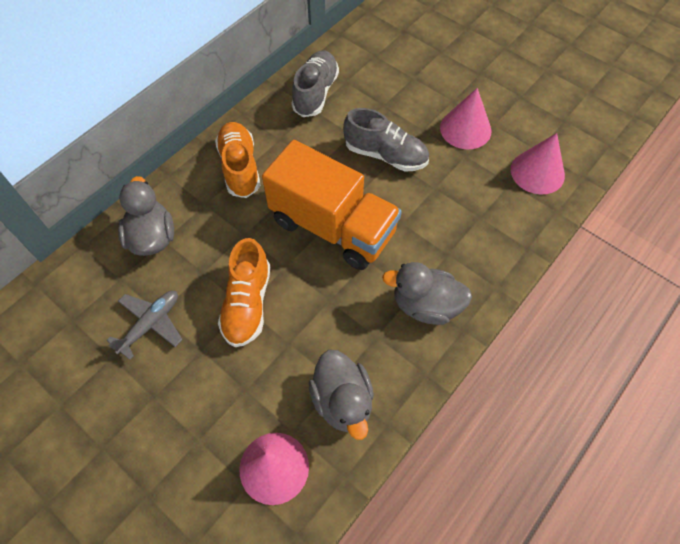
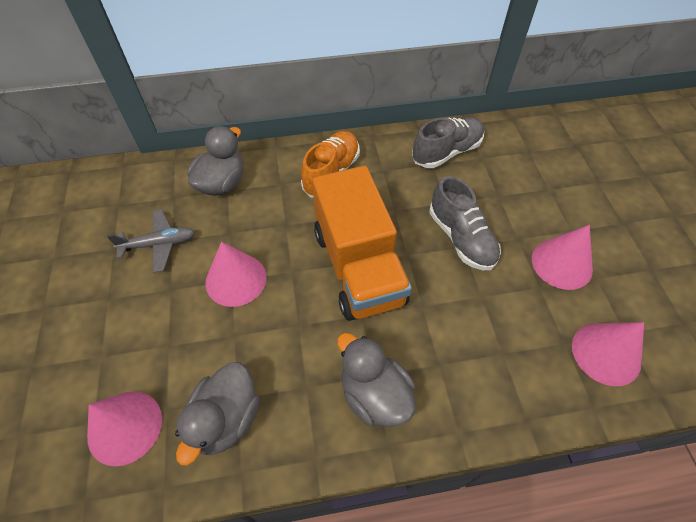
camera: 40 degrees right, 5 degrees down
orange shoe [218,238,270,347] -> pink cone [205,242,267,307]

